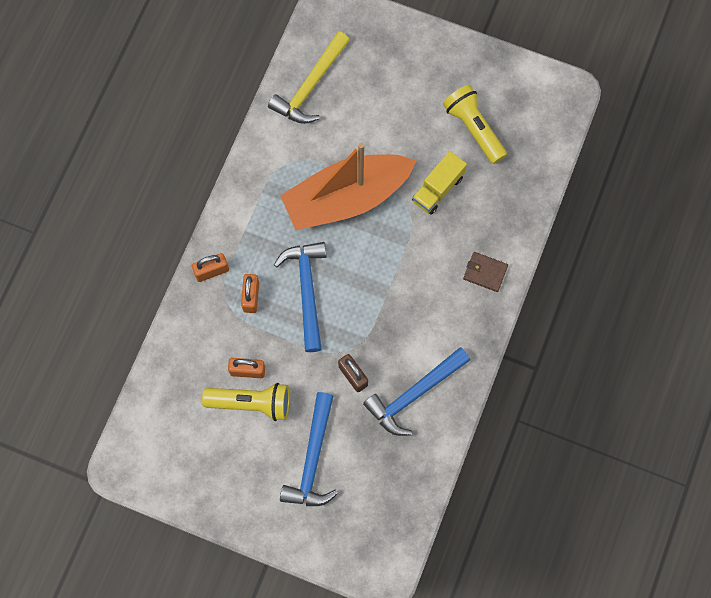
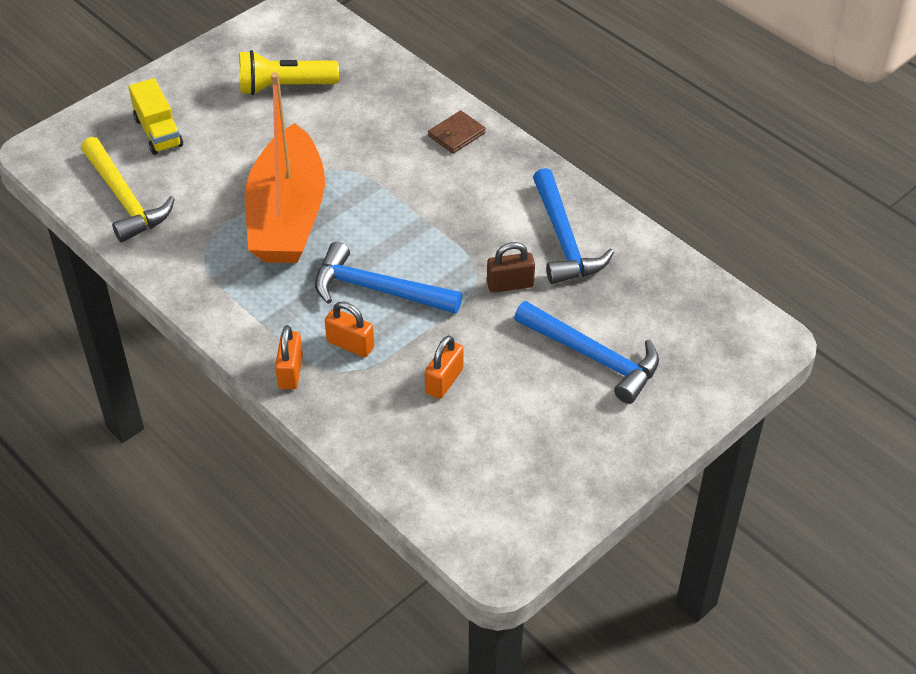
camera: 65 degrees left, 25 degrees down
yellow flashlight [202,383,290,421] -> none
yellow truck [412,151,467,215] -> yellow truck moved to [128,78,183,155]

